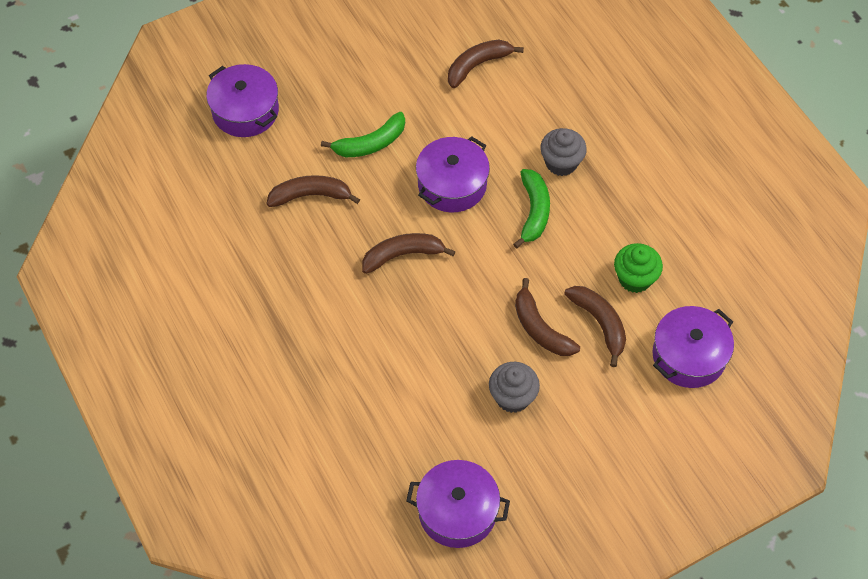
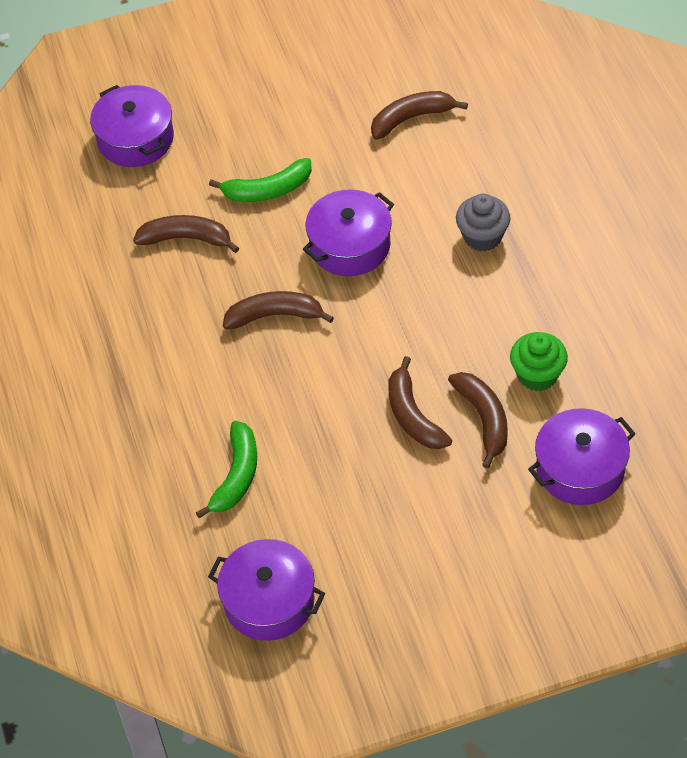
camera: 15 degrees right, 5 degrees down
grey cupcake [489,362,540,413] -> none
green banana [513,169,550,249] -> green banana moved to [196,421,257,518]

